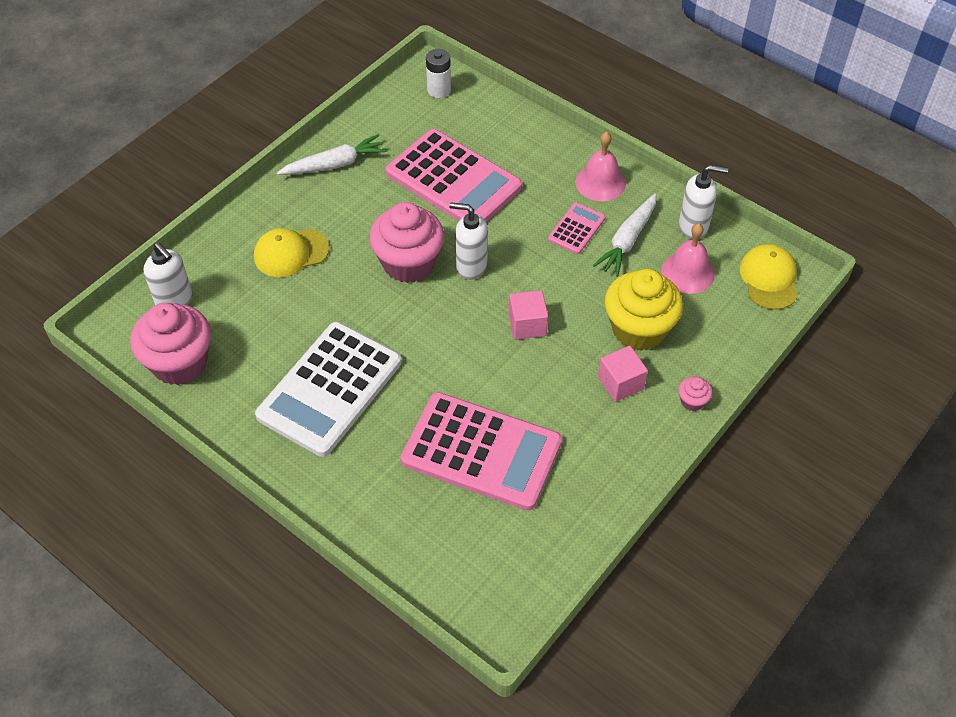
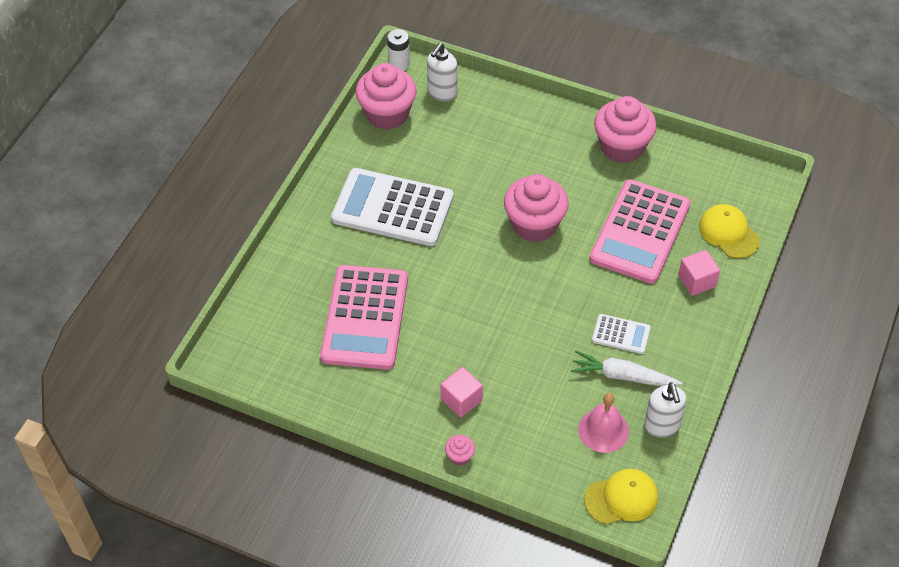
camera: 75 degrees right, 0 degrees up
yellow cap [254,228,329,277] -> yellow cap moved to [699,204,760,259]
white carrot [277,134,387,175] -> pink cupcake [594,96,657,163]
white battery [426,49,451,98] -> white battery moved to [387,29,410,71]
white soap dispenser [449,202,488,280] -> none
pink cube [509,290,548,340] -> pink cube moved to [678,250,720,296]
pink calculator [548,202,605,254] -> white calculator [592,314,651,354]
pink bell [575,132,626,201] -> none
yellow cupcake [605,269,683,351] -> none

